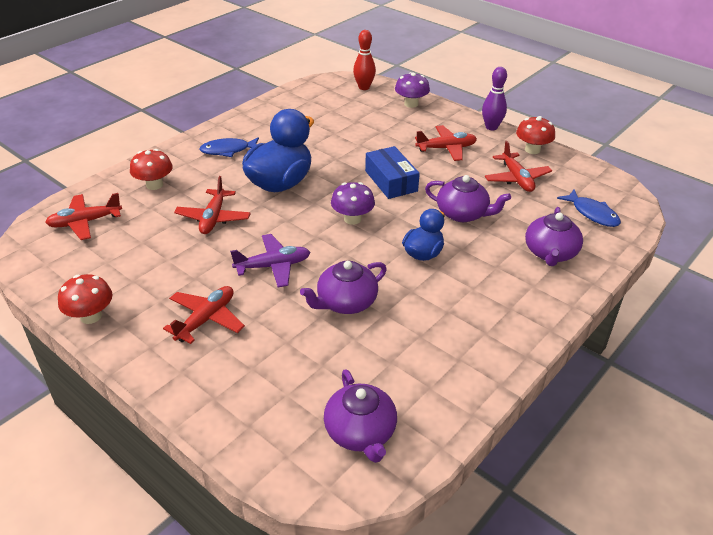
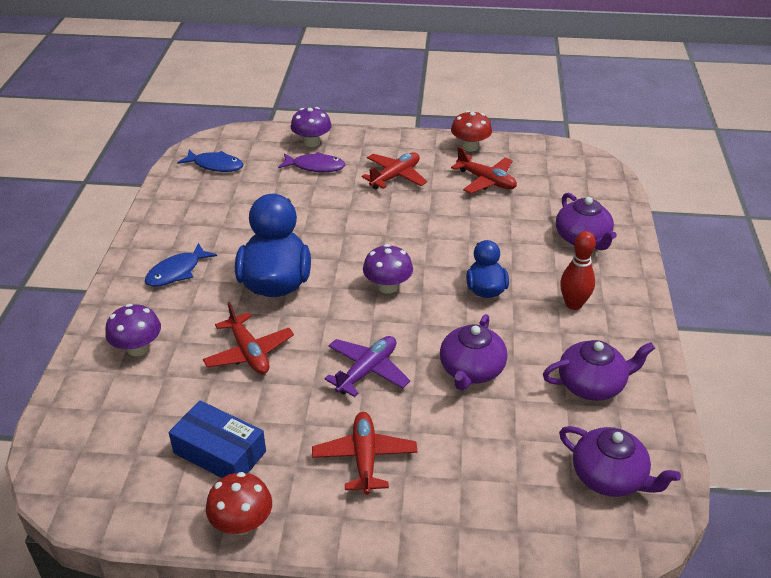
camera: 35 degrees left, 0 degrees up
red plane [45,193,122,240] -> none
red mushroom [130,149,173,190] -> purple mushroom [105,304,161,356]
red bowling pin [353,30,376,90] -> red bowling pin moved to [560,231,596,310]
blue box [365,146,420,199] -> blue box moved to [169,400,266,478]
purple teapot [425,175,511,222] -> purple teapot moved to [543,340,655,401]
purple bowling pin [482,67,507,130] -> none
blue fish [557,189,621,227] -> blue fish moved to [177,150,243,172]
none -> purple fish [278,152,346,172]

